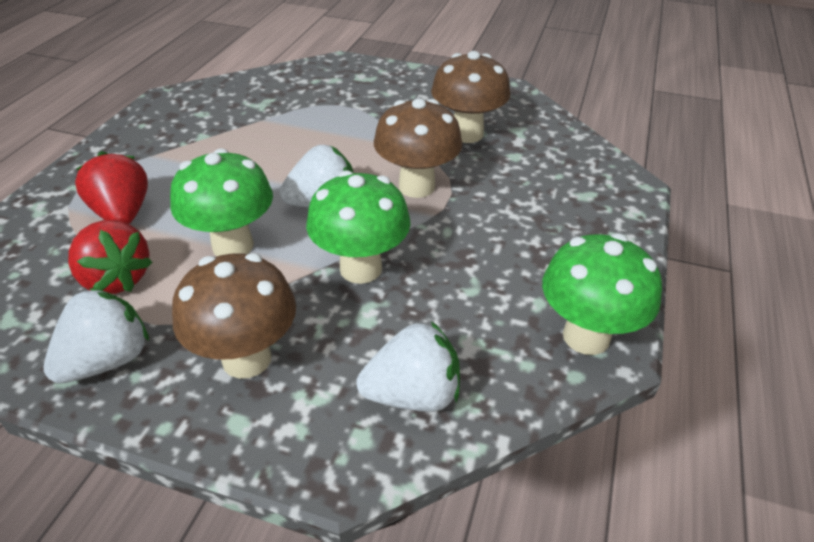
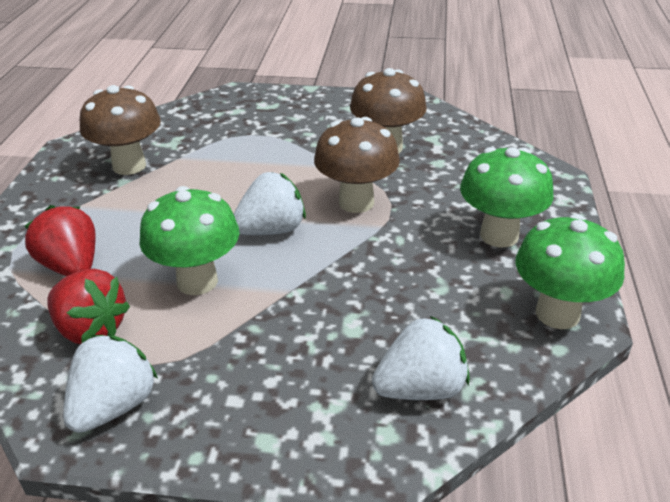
camera: 10 degrees left, 5 degrees down
brown mushroom [172,253,296,379] -> brown mushroom moved to [80,85,161,175]
green mushroom [306,170,411,284] -> green mushroom moved to [460,147,554,247]

